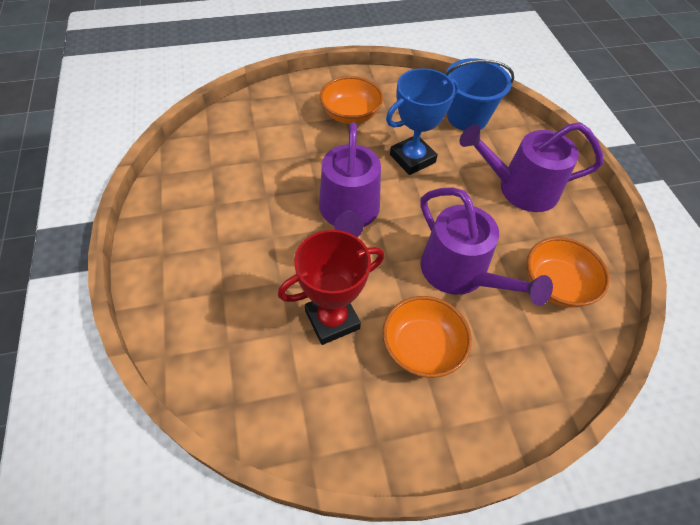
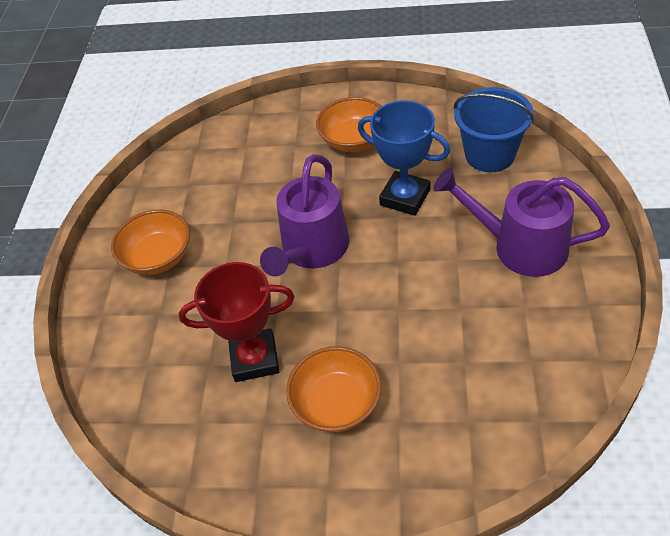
camera: 25 degrees right, 5 degrees down
blue trophy [386,68,458,175] -> blue trophy turned 45 degrees clockwise [358,101,450,216]
purple watering can [420,187,553,306] -> none
orange bowl [527,237,610,308] -> orange bowl moved to [111,210,190,275]

